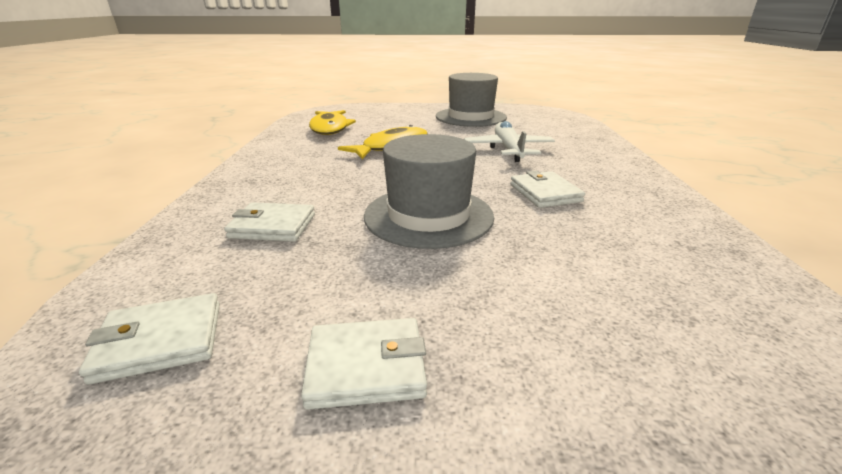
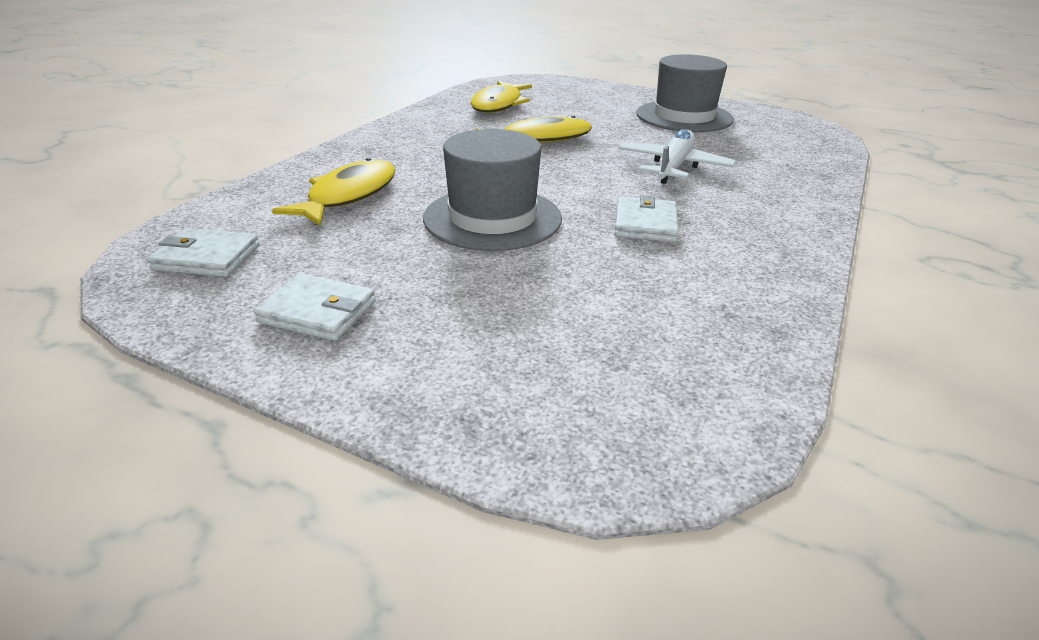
camera: 25 degrees right, 5 degrees up
white wallet [224,202,315,242] -> yellow fish [272,158,396,226]

